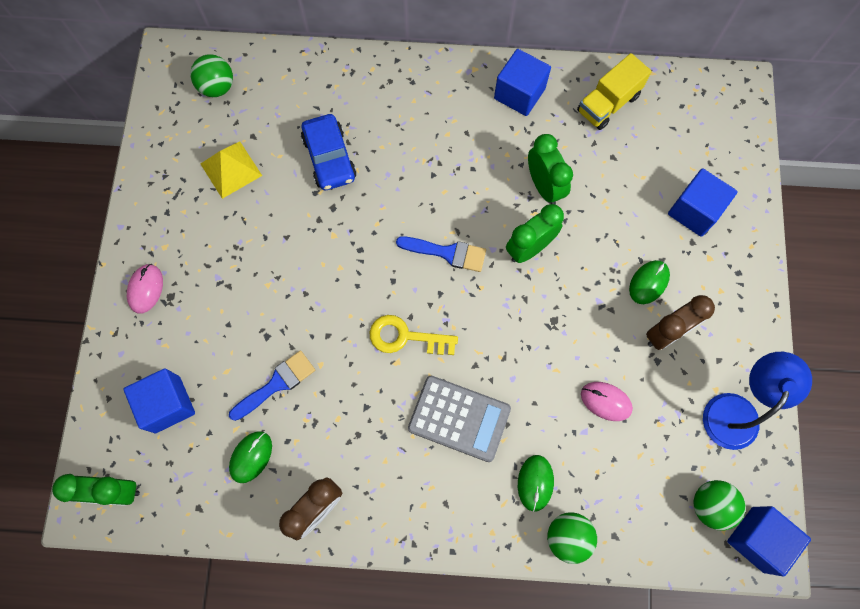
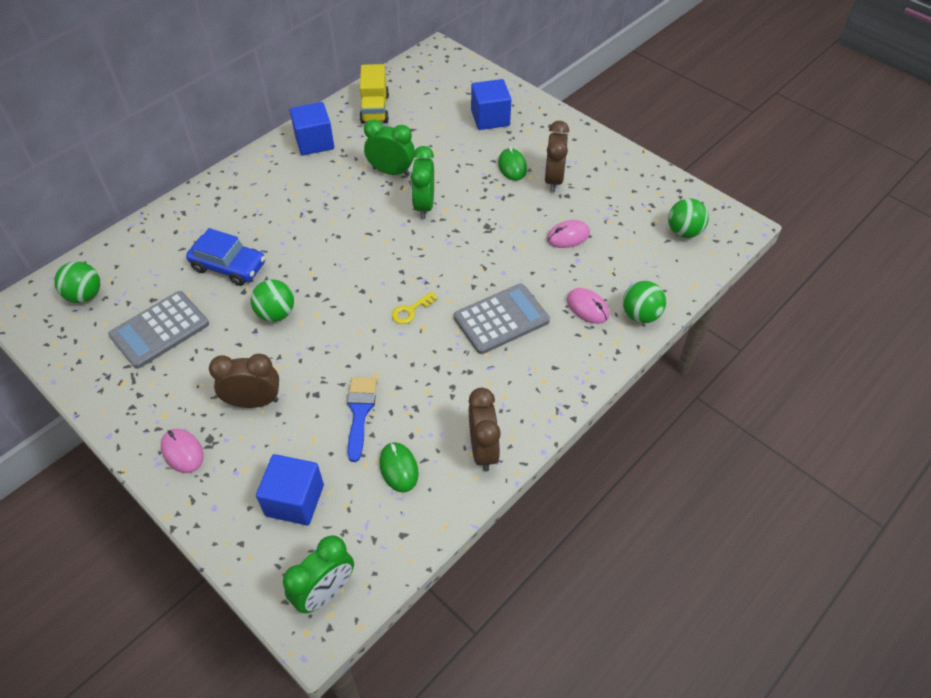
camera: 50 degrees left, 20 degrees down
yellow pyramid [201,142,262,199] -> grey calculator [108,291,209,369]
yellow key [370,315,458,355] -> yellow key [392,291,438,324], size x0.63
blue brush [396,236,486,272] -> none
green mouse [518,455,554,512] -> pink mouse [567,288,609,324]
blue lamp [703,352,812,450] -> none
blue cube [727,506,811,576] -> none
none -> brown clock [209,354,279,408]
none -> green ball [251,280,294,322]

